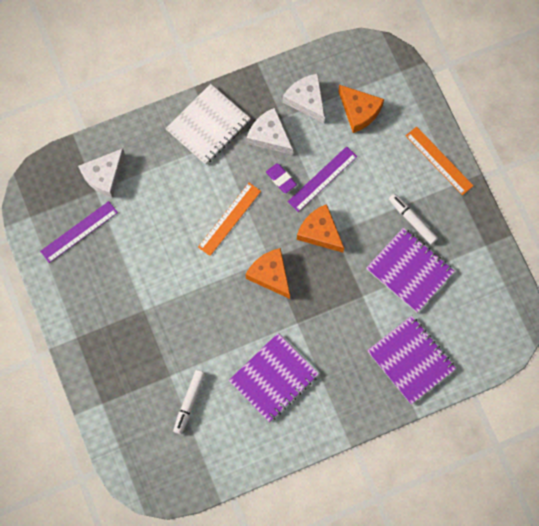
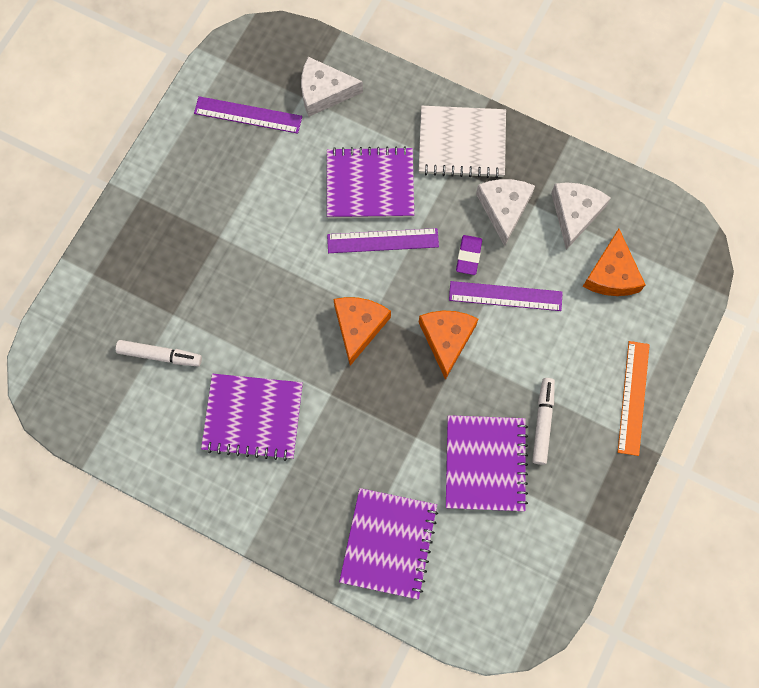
camera: 50 degrees right, 0 degrees up
white marker [173,370,205,434] -> white marker turned 150 degrees counterclockwise [116,340,202,366]
orange ruler [198,183,261,256] -> purple ruler [327,228,439,253]
none -> purple notebook [327,146,414,218]

